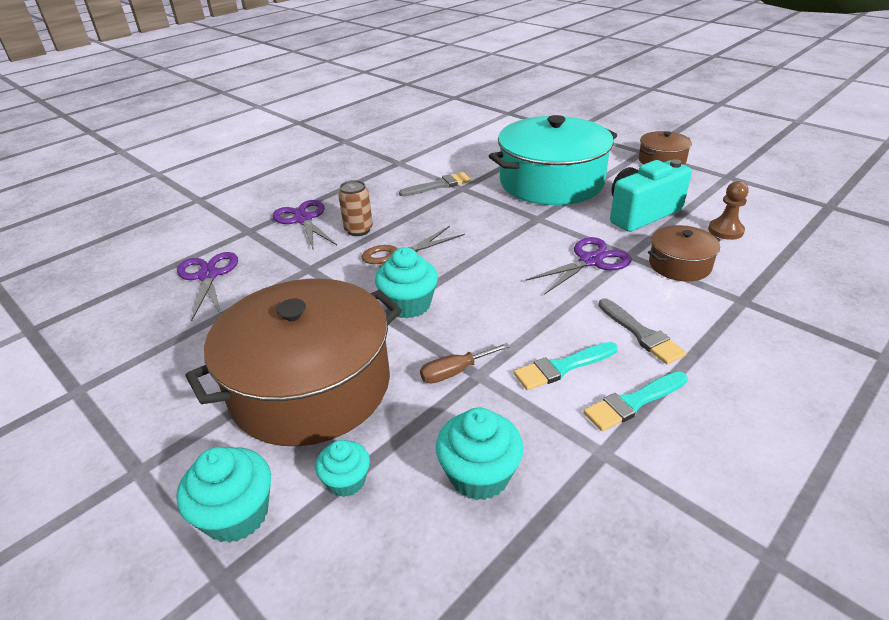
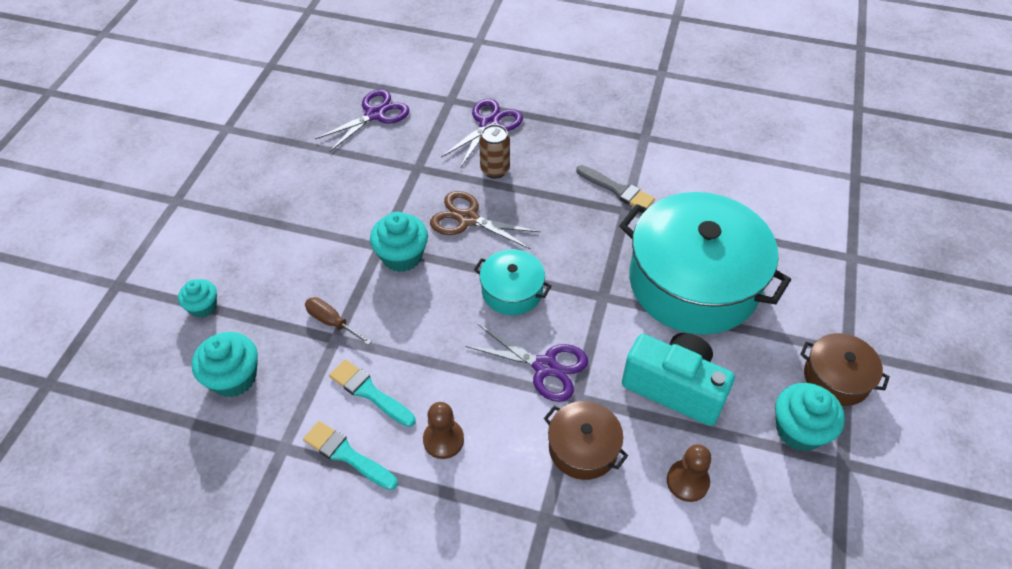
camera: 60 degrees right, 15 degrees up
turquoise cupcake [176,447,271,543] -> turquoise cupcake moved to [775,383,845,451]
brown pot [185,279,402,446] -> none
grey brush [598,298,687,365] -> brown pawn [423,402,464,459]
none -> turquoise pot [474,249,551,315]

